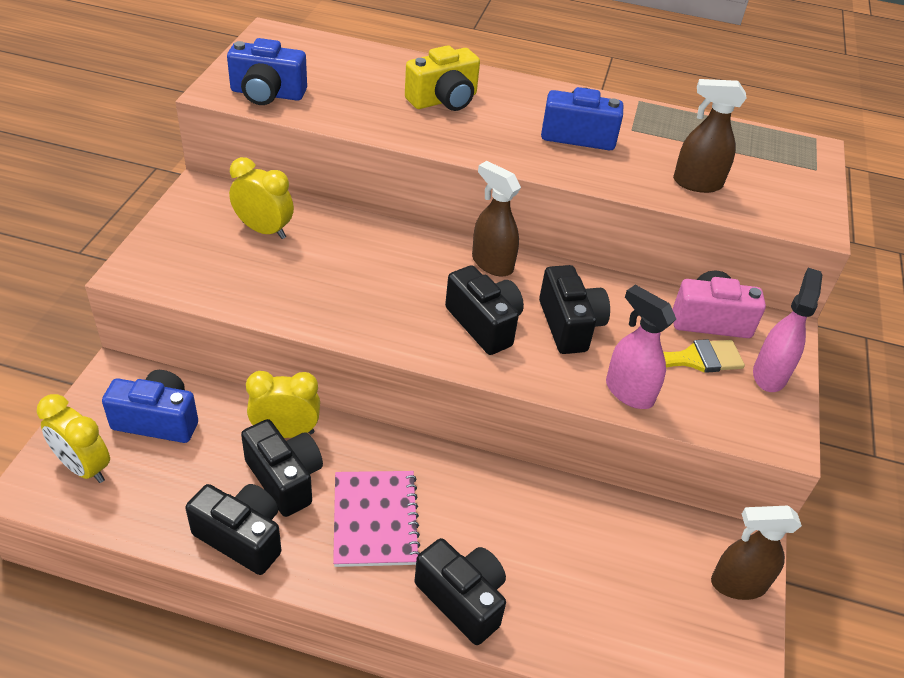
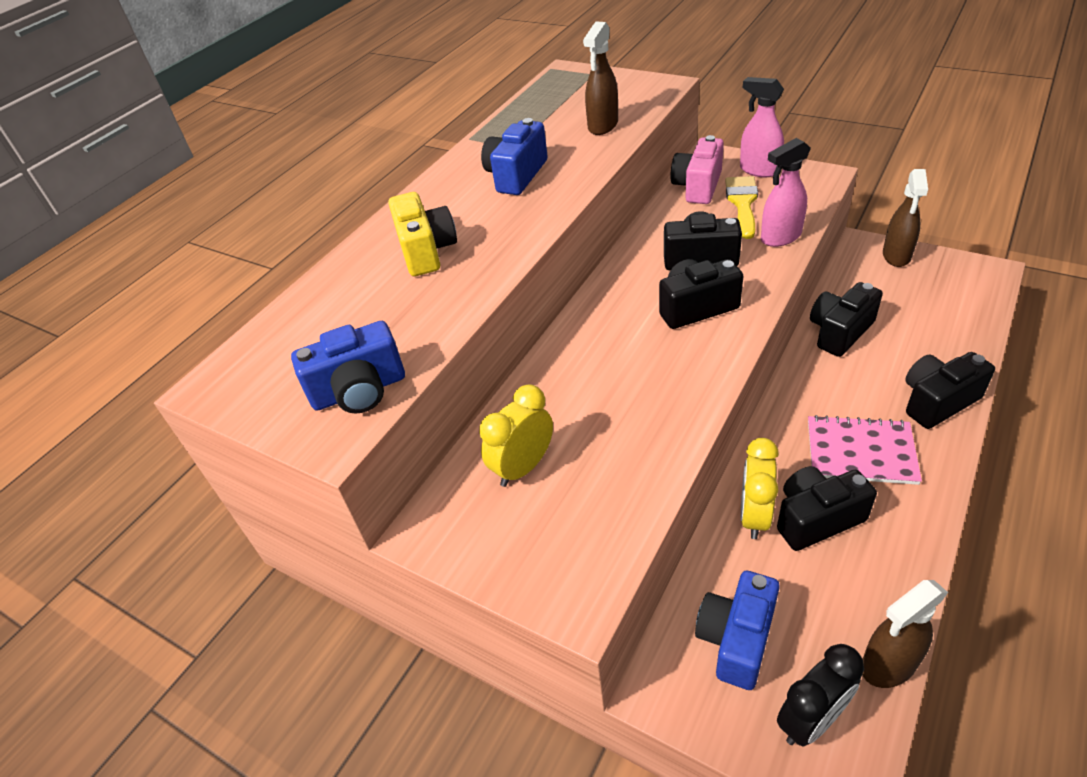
camera: 65 degrees left, 0 degrees up
yellow clock [37,394,110,483] -> black clock [777,644,864,747]
black camera [185,484,281,575] -> black camera moved to [810,282,883,357]
blue camera [227,38,307,105] -> blue camera turned 45 degrees clockwise [291,321,405,413]
brown spray bottle [472,161,521,277] -> brown spray bottle moved to [862,580,948,688]

